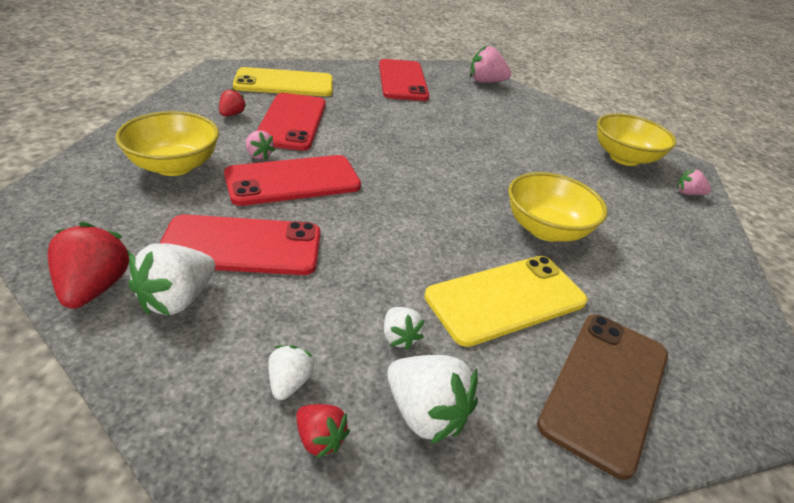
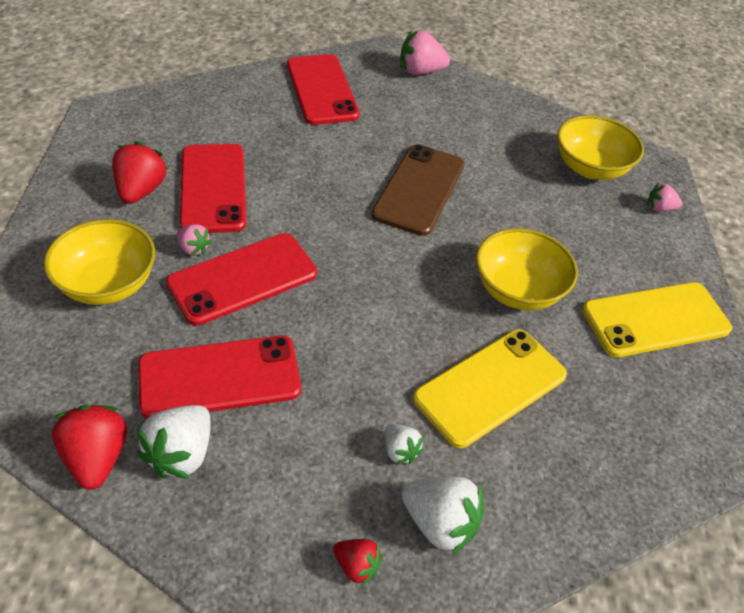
camera: 10 degrees left, 10 degrees up
red strawberry [219,88,247,116] -> red strawberry [112,141,168,204], size x1.75
yellow phone [233,67,333,96] -> yellow phone moved to [582,282,732,357]
white strawberry [269,345,314,400] -> none
brown phone [537,315,668,480] -> brown phone moved to [372,144,465,236]

